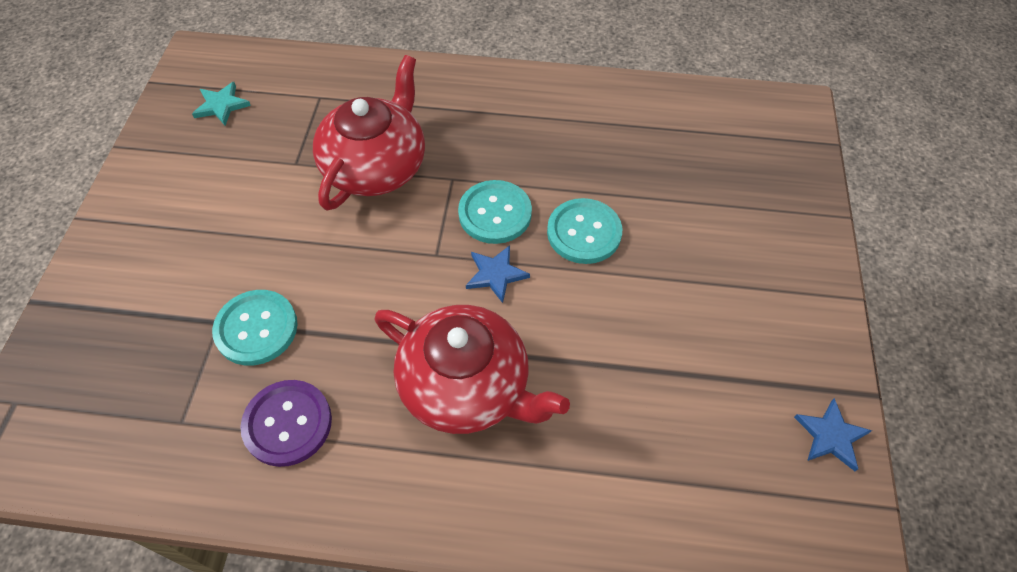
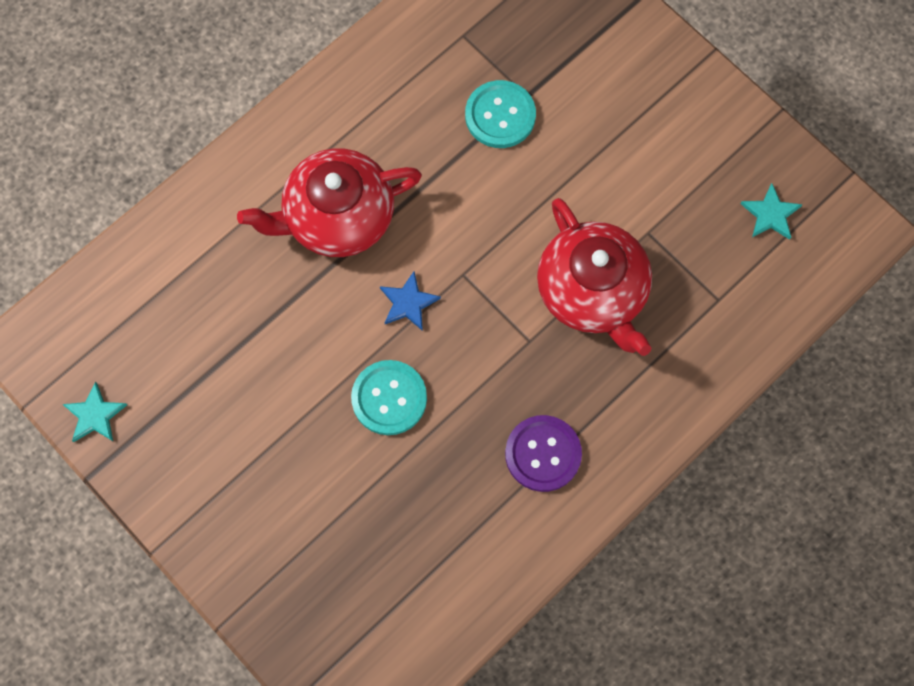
camera: 130 degrees right, 15 degrees up
purple button [240,380,332,467] -> purple button moved to [505,415,582,492]
turquoise button [458,180,532,244] -> none
blue star [794,398,872,471] -> turquoise star [62,381,127,442]

